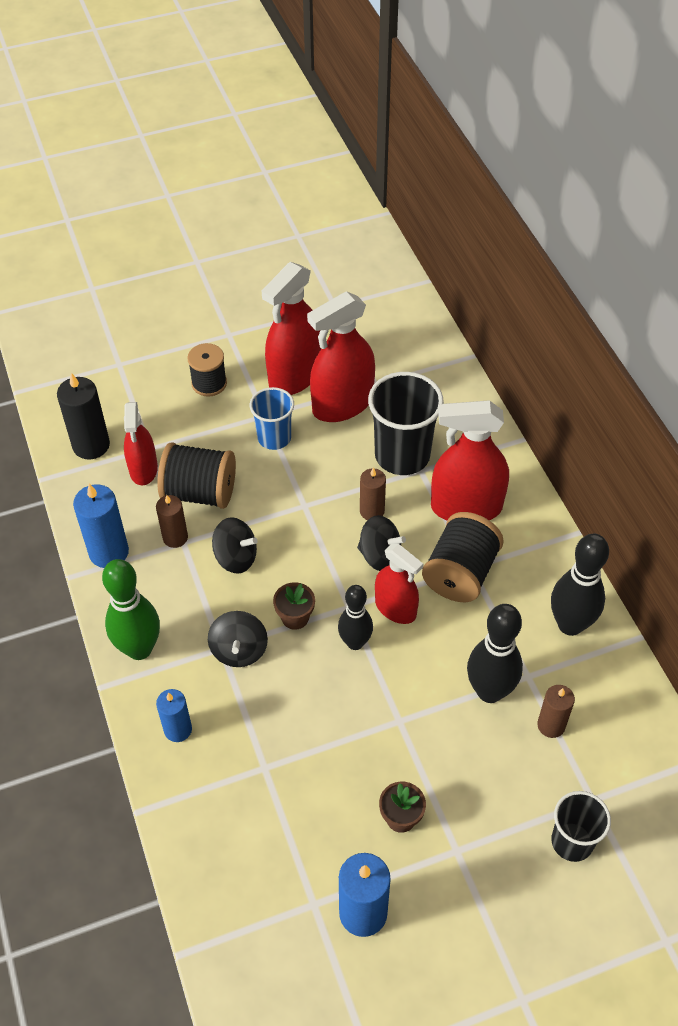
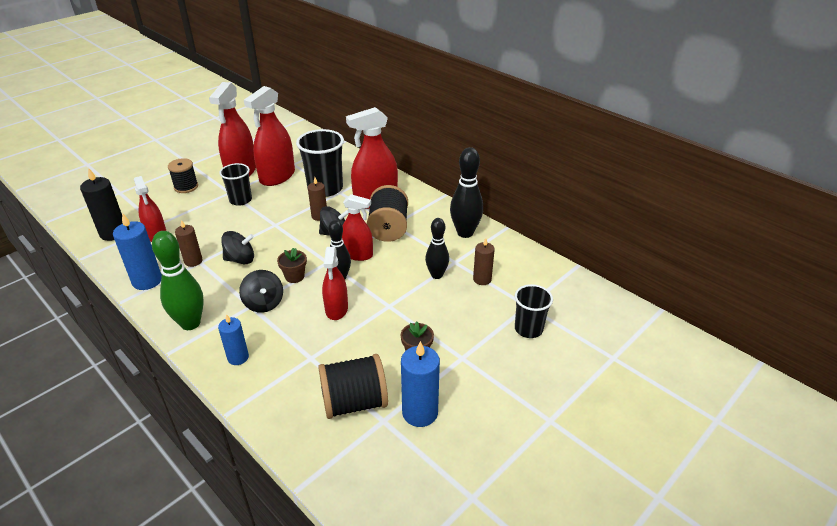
camera: 25 degrees left, 15 degrees down
black spool [157,442,236,509] -> black spool moved to [318,354,388,419]
blue cup [250,387,294,450] -> black cup [219,163,252,206]
black bowling pin [467,604,523,703] -> black bowling pin [425,218,449,279], size x0.67
none -> red spray bottle [322,247,348,320]

